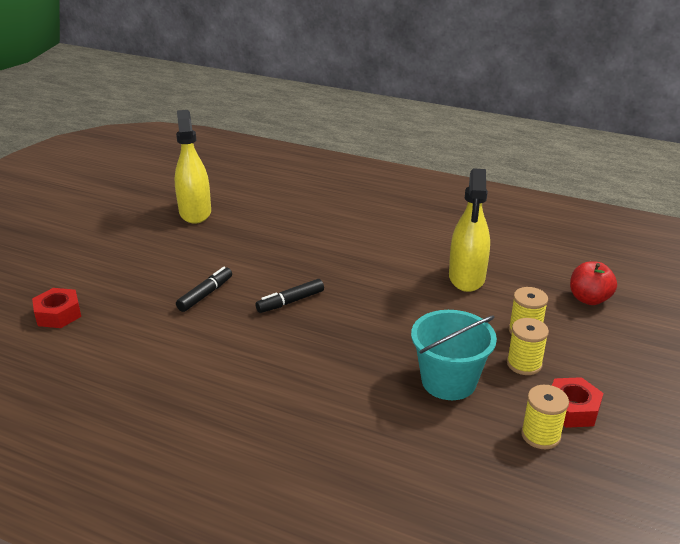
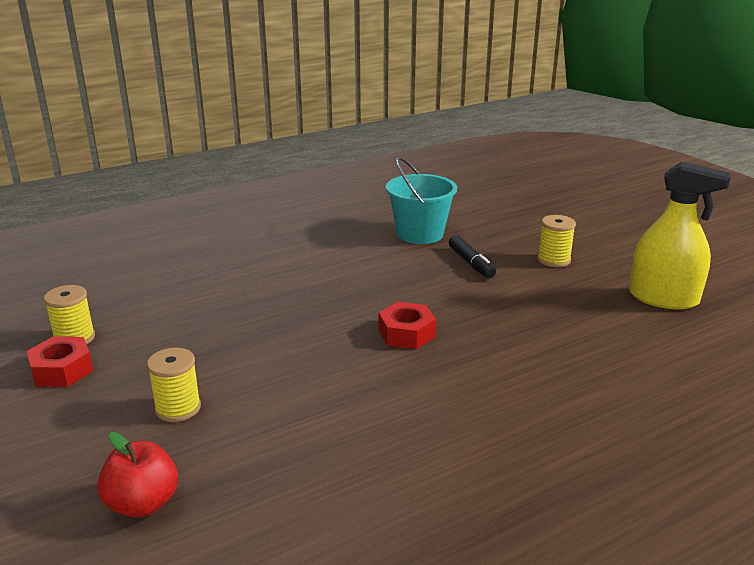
camera: 125 degrees right, 5 degrees down
red nut [32,288,81,328] -> red nut moved to [378,302,436,349]
black marker [255,279,324,313] -> none
turquoise bucket [411,310,497,400] -> turquoise bucket moved to [386,157,457,244]
yellow spray bottle [449,168,490,292] -> none
yellow spool [507,318,549,375] -> yellow spool moved to [537,215,576,267]

